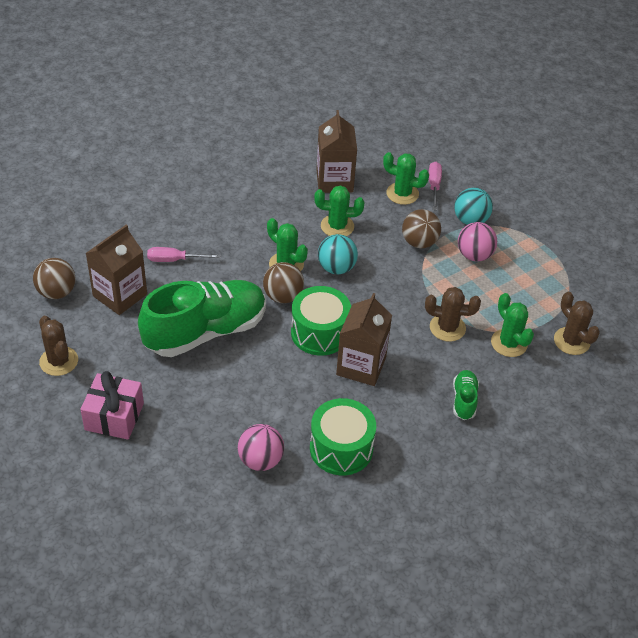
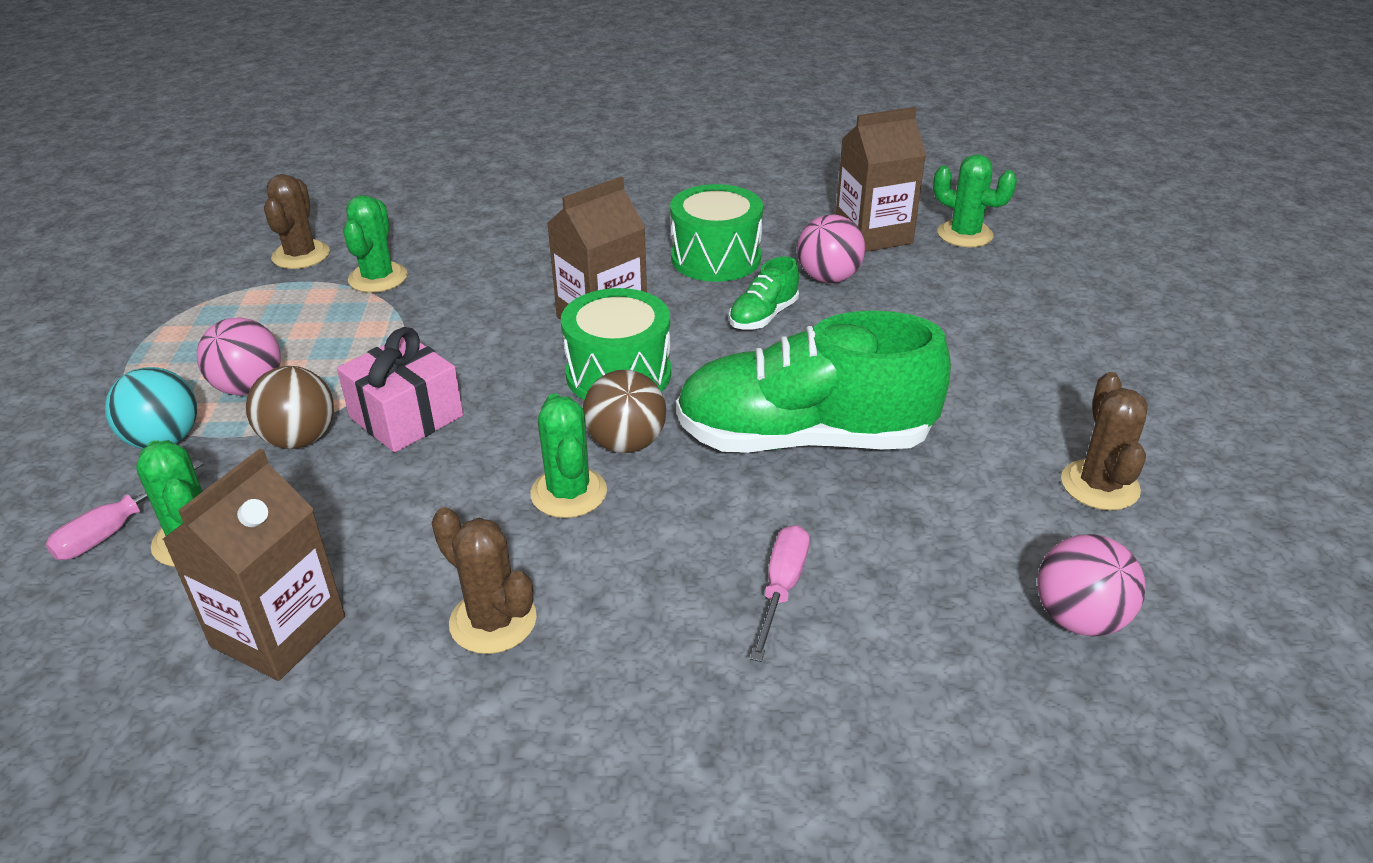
camera: 145 degrees left, 10 degrees down
brown ball [33,258,75,299] -> pink ball [1037,534,1146,636]
pink gift [80,371,144,440] -> pink gift moved to [337,327,463,453]
brown carton [86,225,147,315] -> brown carton moved to [836,107,926,252]
pink screwdriver [147,247,221,262] -> pink screwdriver turned 105 degrees counterclockwise [750,525,810,662]
green cactus [314,185,364,236] -> green cactus moved to [933,154,1017,247]
turquoise ball [318,234,358,274] -> none
brown cactus [425,287,481,342] -> brown cactus moved to [431,507,537,654]
green shoe [453,370,479,420] -> green shoe moved to [729,256,799,329]

